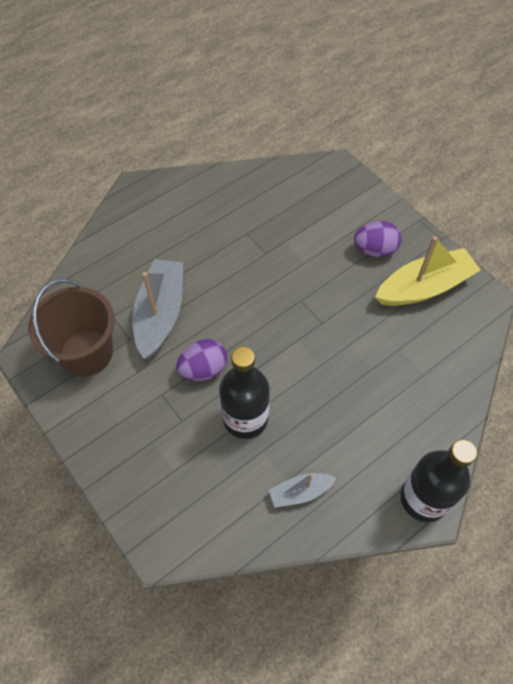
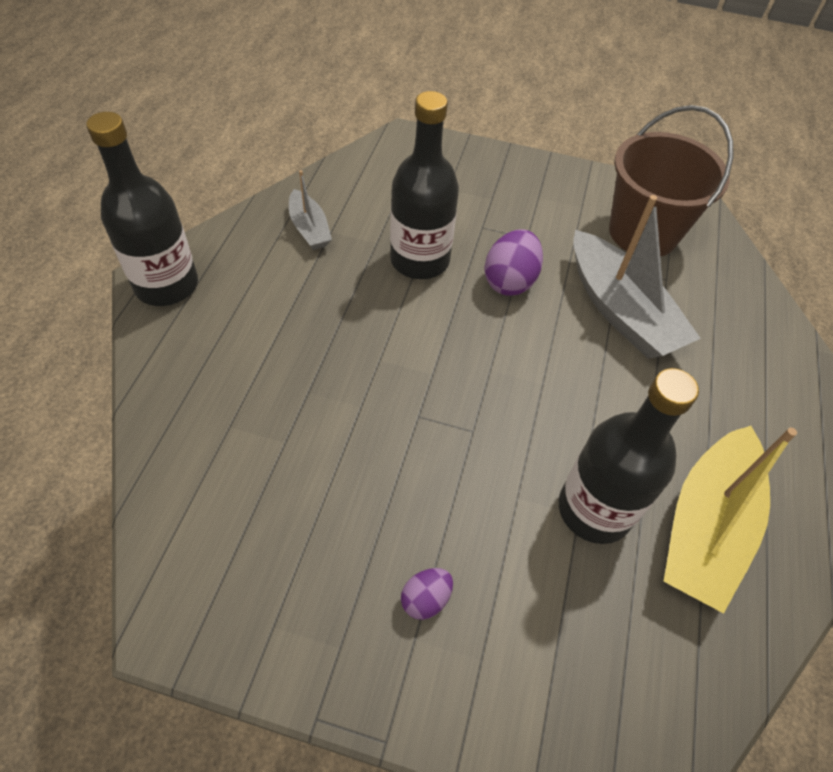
camera: 140 degrees right, 5 degrees down
grey boat [269,473,336,508] -> grey boat turned 120 degrees clockwise [289,170,332,250]
purple egg [354,221,402,257] -> purple egg [401,568,453,620], size x0.58
yellow boat [375,236,481,306] -> yellow boat moved to [663,426,797,613]
none -> black bottle [559,368,699,544]

